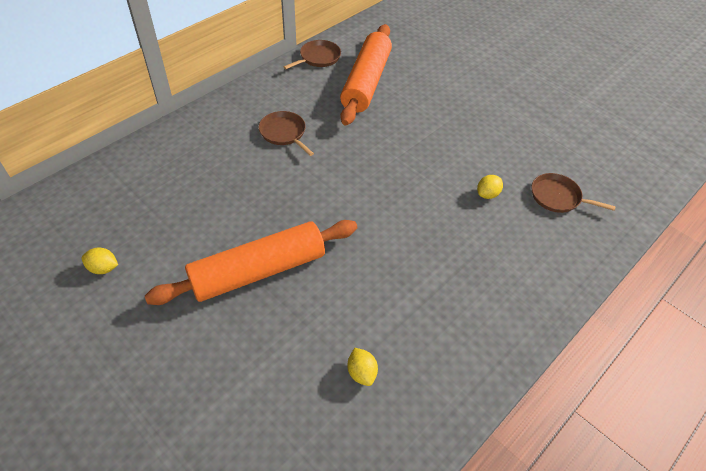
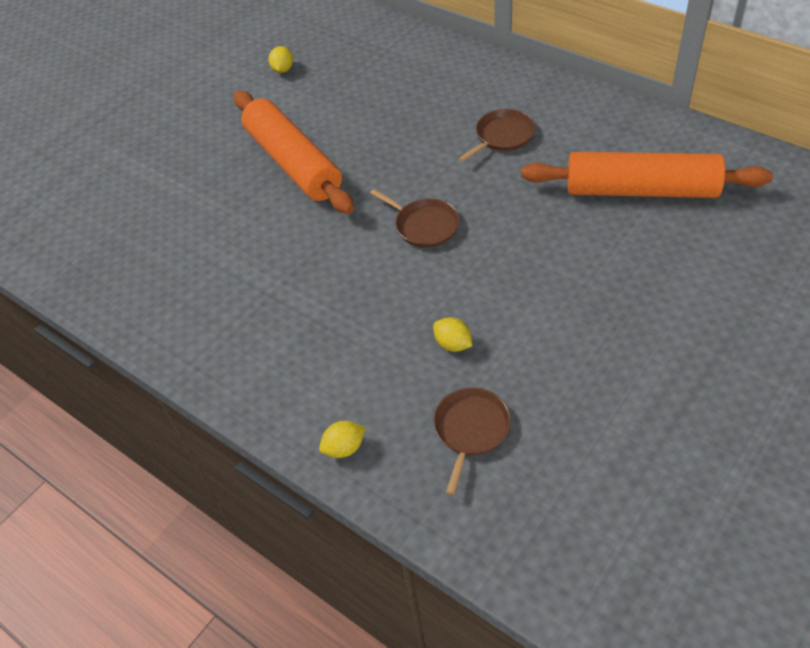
camera: 90 degrees right, 0 degrees up
brown pan [284,40,341,69] -> brown pan moved to [370,189,459,248]
yellow lemon [348,348,378,386] -> yellow lemon moved to [319,421,366,458]

